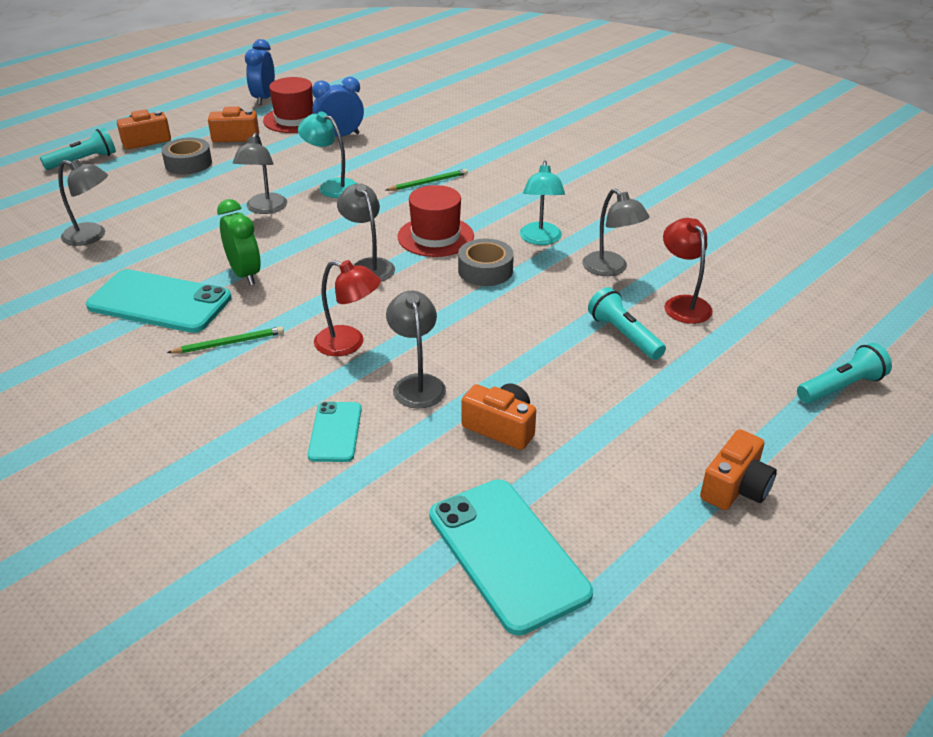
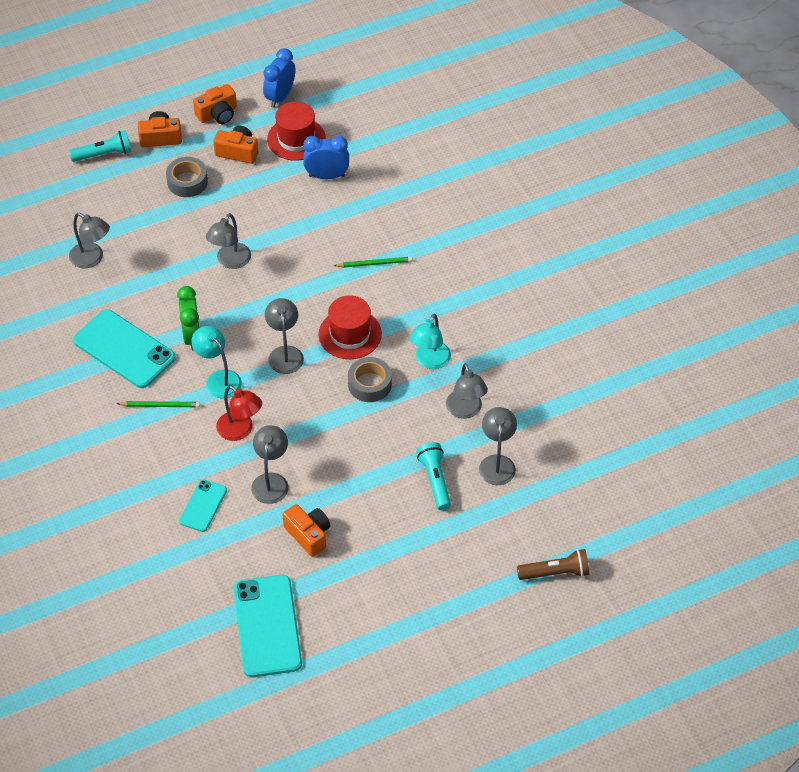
camera: 20 degrees right, 15 degrees up
turquoise lamp [298,111,357,198] -> turquoise lamp moved to [191,326,242,398]
red lamp [663,218,713,324] -> grey lamp [479,407,517,485]
orange camera [700,429,777,510] -> orange camera moved to [193,84,237,124]
turquoise flashlight [797,343,892,403] -> brown flashlight [517,549,589,580]

